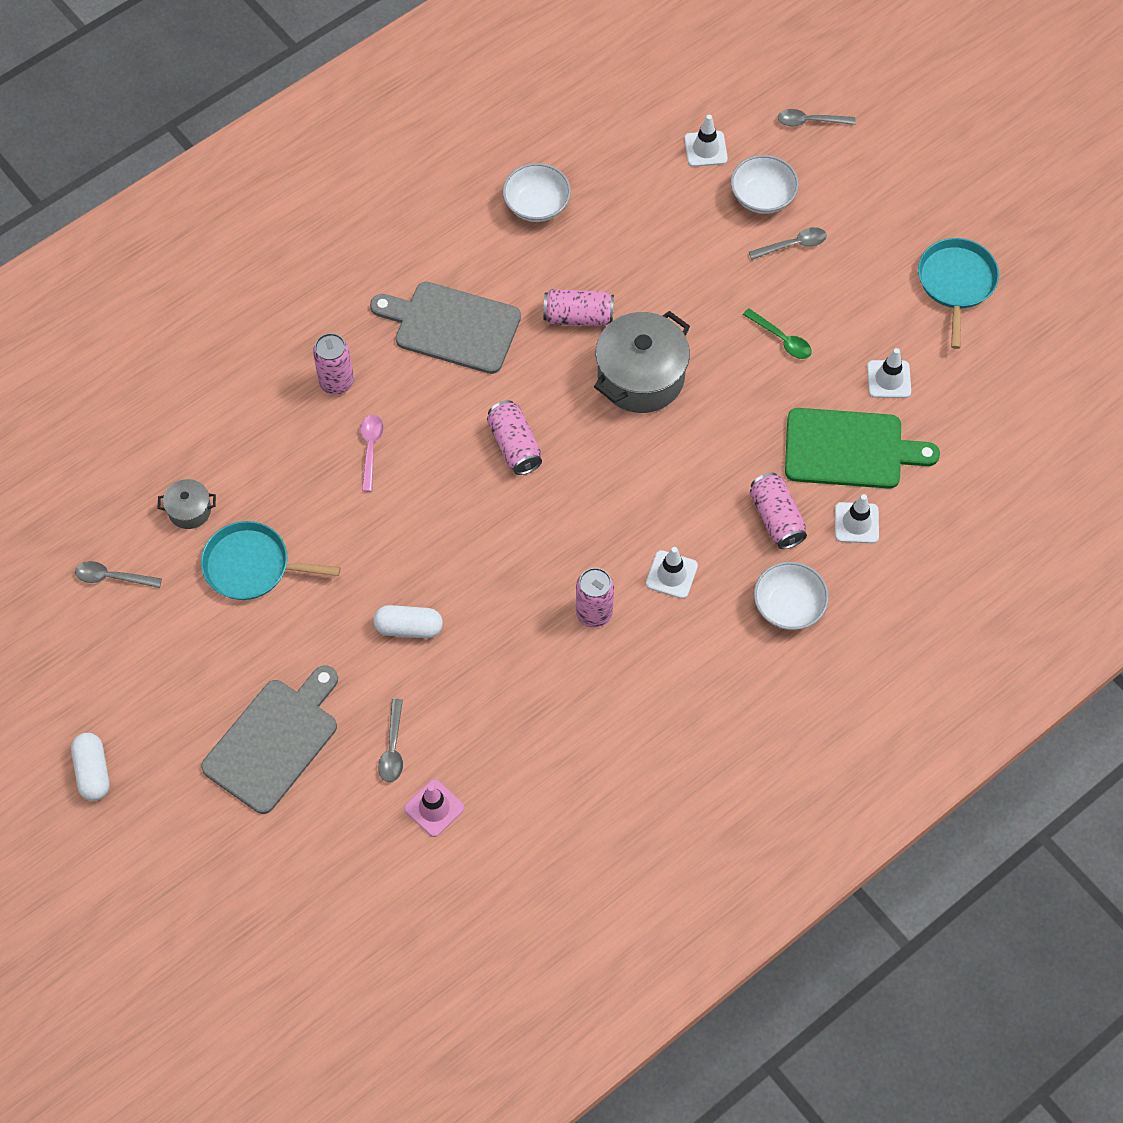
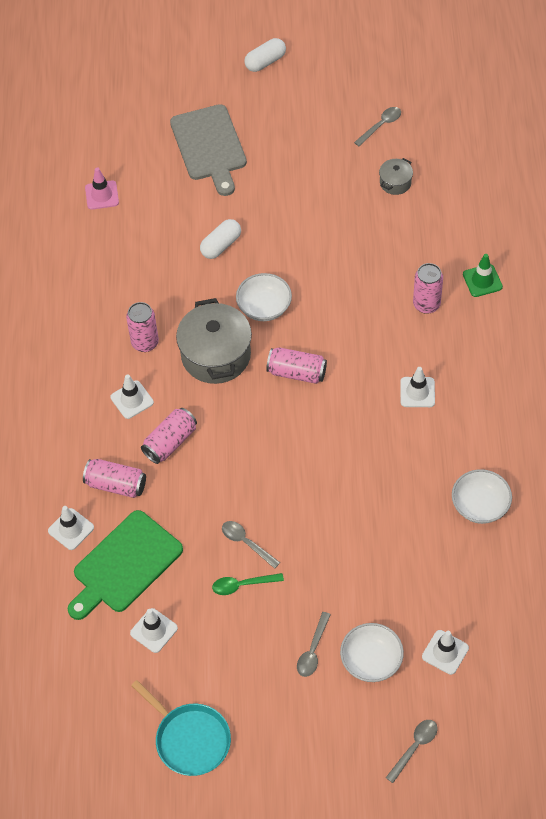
camera: 130 degrees right, 5 degrees down
white capsule [71,733,110,801] -> white capsule turned 60 degrees counterclockwise [244,38,286,72]
turquoise pan [201,521,341,600] -> none
pink spoon [360,415,384,492] -> none
grey cutting board [370,282,521,374] -> white traffic cone [400,367,435,407]
grey spoon [378,699,403,782] -> grey spoon moved to [222,521,280,569]
pink can [543,289,614,327] -> pink can moved to [141,408,197,464]
grey pot [594,311,690,413] -> grey pot moved to [176,298,252,384]
white bowl [754,562,829,630] -> white bowl moved to [236,273,292,321]
none -> green traffic cone [463,254,503,297]

